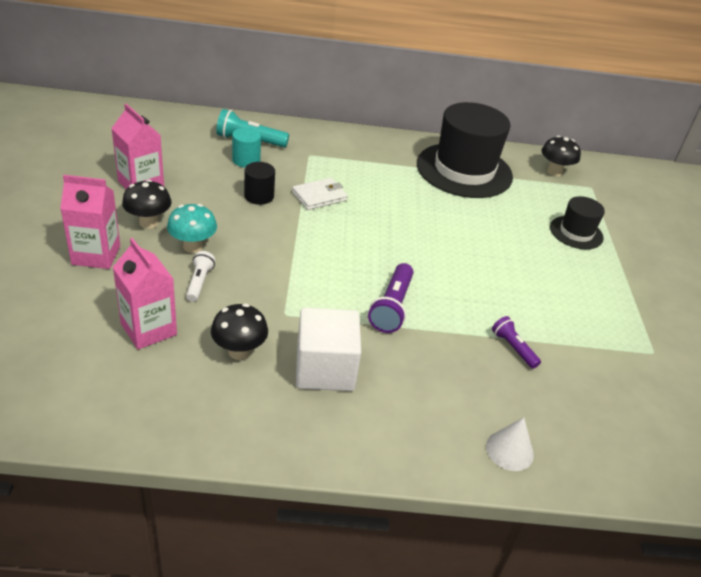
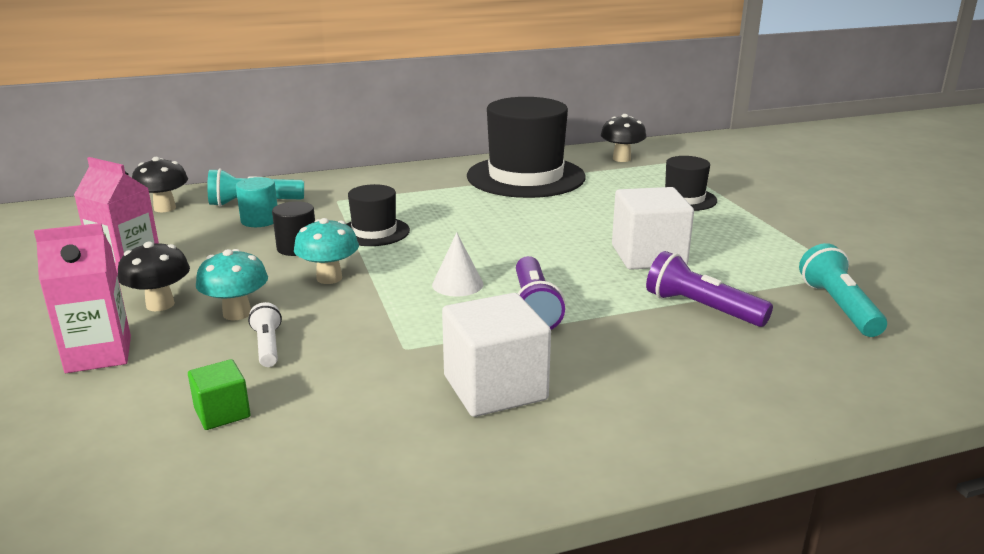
camera: 15 degrees left, 15 degrees down
pink carton [113,238,177,349] -> green cube [188,359,251,430]
black mushroom [211,304,268,360] -> black mushroom moved to [132,157,188,212]
white wallet [292,178,348,210] -> black hat [346,184,410,246]
white cone [486,417,534,471] -> white cone moved to [432,232,483,297]
purple flashlight [492,316,541,369] -> purple flashlight [646,251,773,327], size x1.61
none -> turquoise mushroom [294,218,359,284]
none -> white cube [612,187,694,270]
none -> turquoise flashlight [799,243,887,337]

